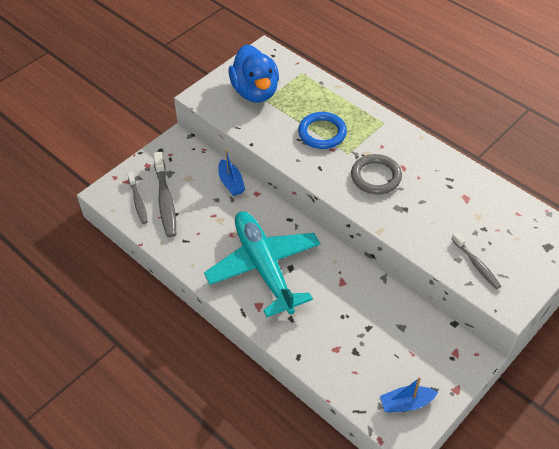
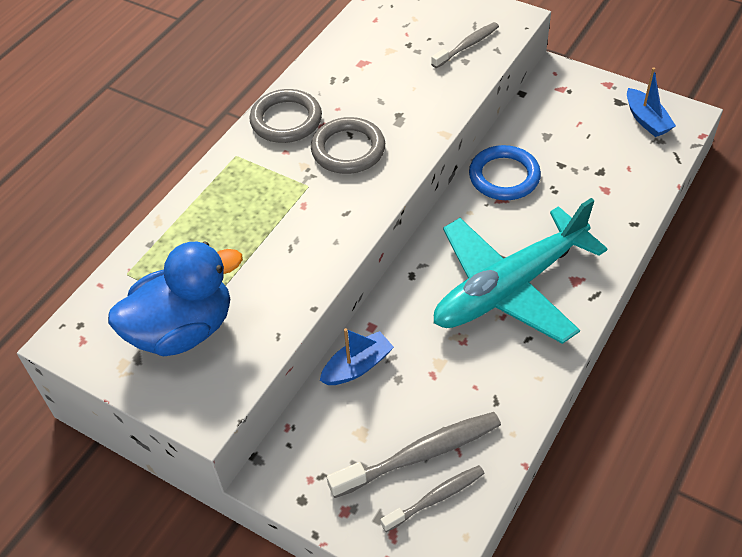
camera: 100 degrees left, 0 degrees up
blue ring [298,112,347,149] -> blue ring moved to [469,145,541,200]
none -> grey ring [249,89,322,143]

